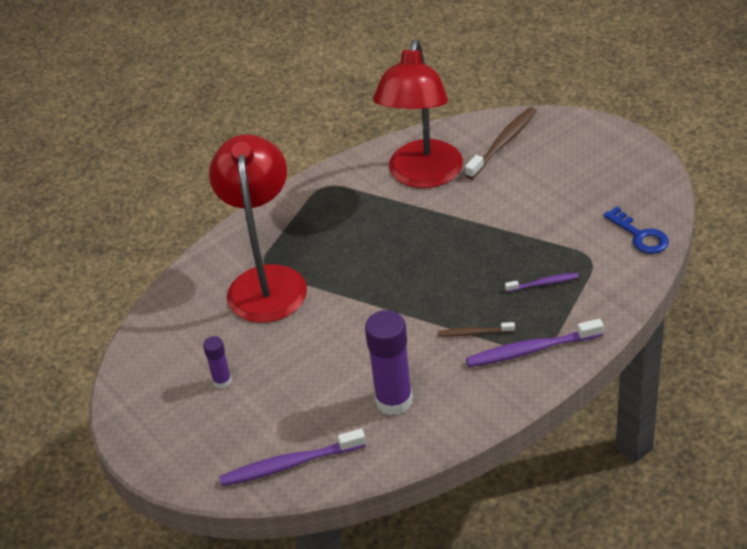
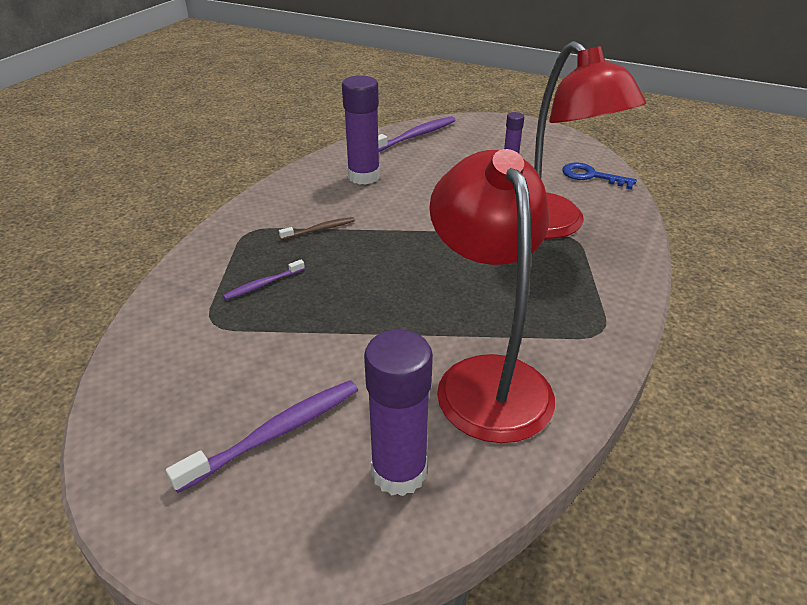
camera: 150 degrees right, 5 degrees down
brown toothbrush [465,107,537,179] -> purple glue stick [364,329,433,496]
purple toothbrush [466,319,604,367] -> purple toothbrush moved to [166,380,358,493]
blue key [603,207,669,254] -> blue key moved to [562,163,637,189]

